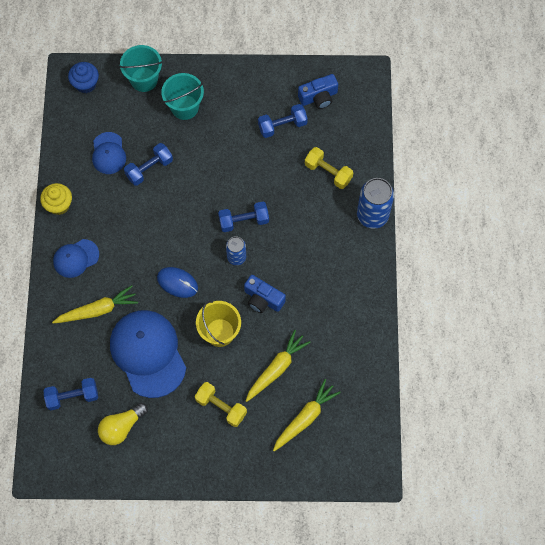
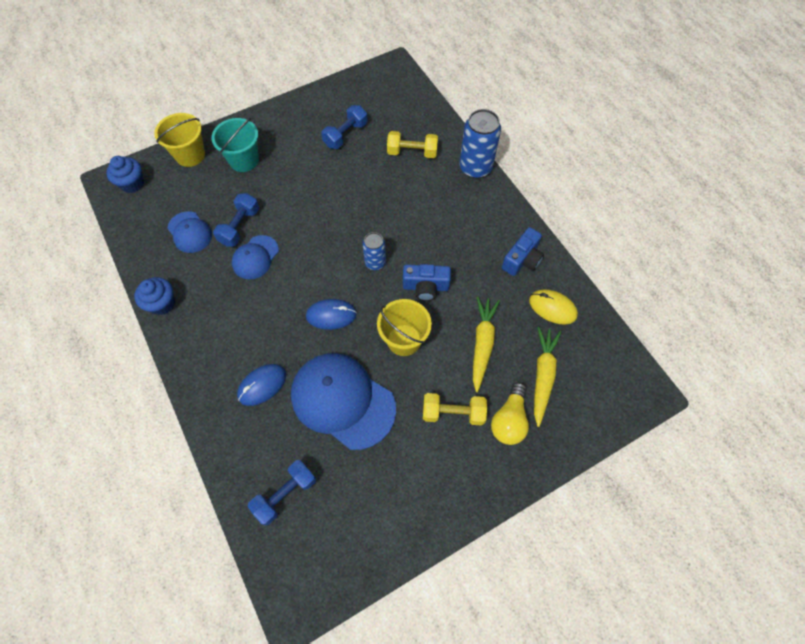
camera: 30 degrees left, 5 degrees down
yellow cupcake [40,183,72,215] -> blue cupcake [134,277,175,315]
yellow carrot [52,285,138,323] -> blue mouse [237,364,286,406]
blue cap [53,239,99,278] -> blue cap moved to [232,235,279,280]
yellow light bulb [98,403,148,445] -> yellow light bulb moved to [491,382,529,445]
turquoise bucket [119,45,163,92] -> yellow bucket [154,113,205,167]
blue dumbbell [218,202,269,232] -> none
blue camera [298,74,338,109] -> blue camera moved to [502,227,544,276]
none -> yellow mouse [529,290,578,325]

